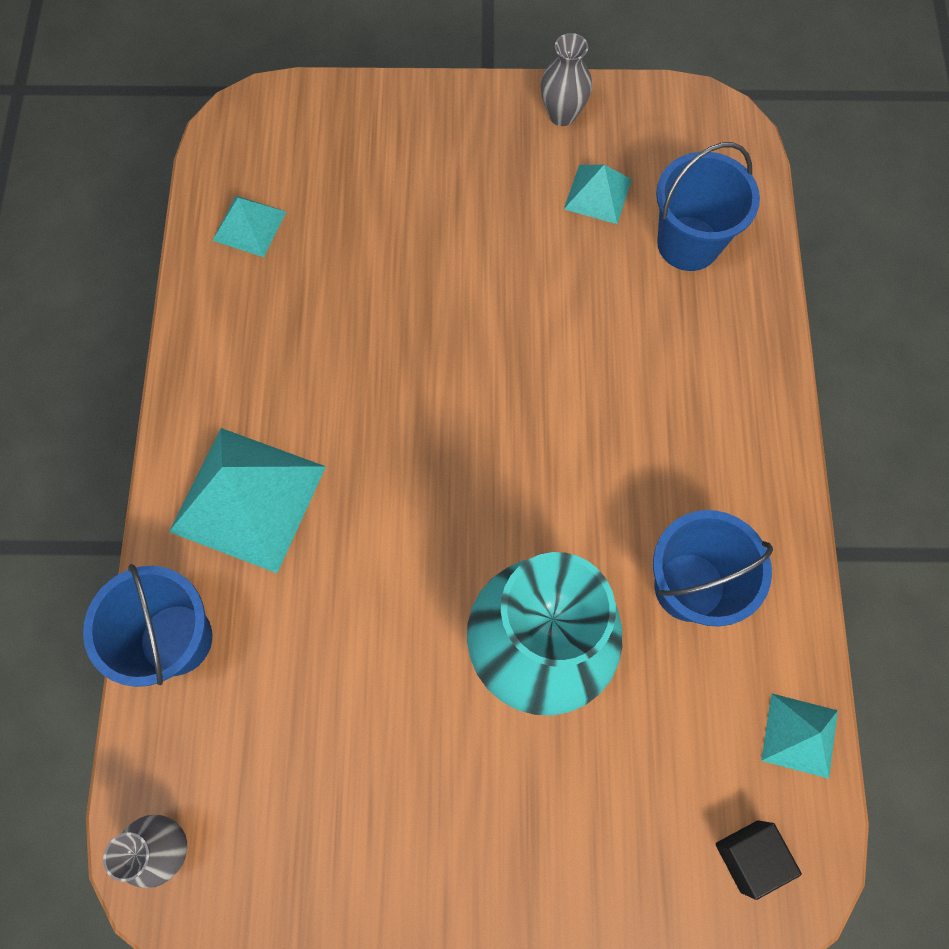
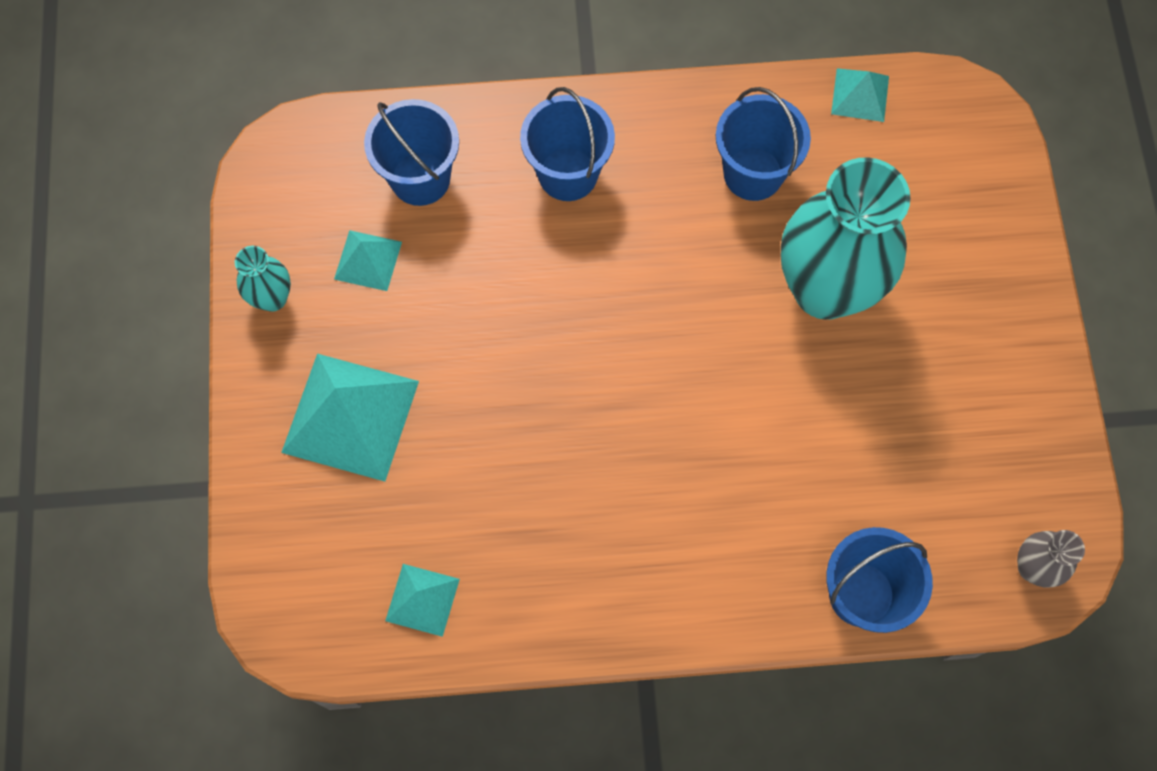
camera: 95 degrees left, 0 degrees up
turquoise pyramid [169,428,326,573] -> turquoise pyramid moved to [281,354,419,482]
grey vase [541,33,592,126] -> turquoise vase [235,246,291,312]
black cube [716,820,802,900] -> none
none -> blue bucket [520,87,615,201]

